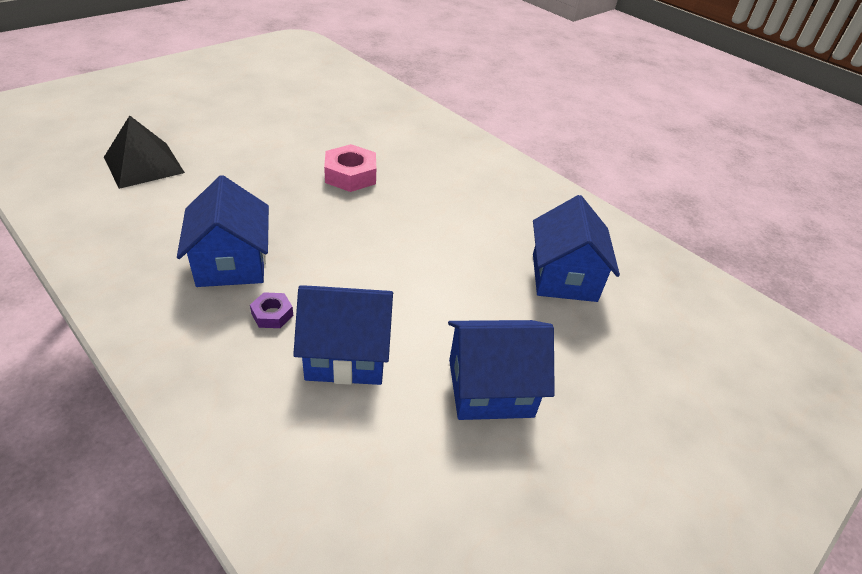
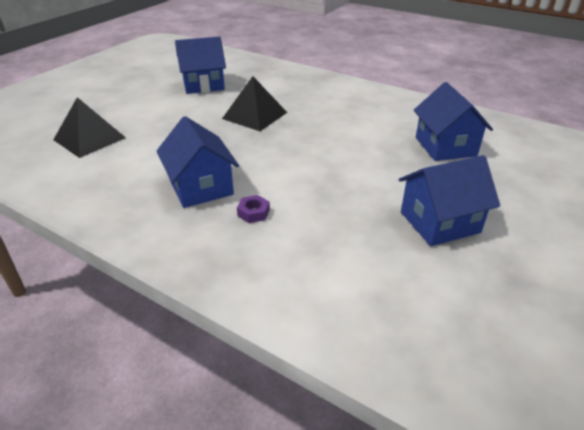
camera: 10 degrees left, 5 degrees down
blue house [293,285,393,385] -> blue house moved to [175,36,226,94]
pink nut [324,144,376,192] -> black pyramid [222,76,287,131]

